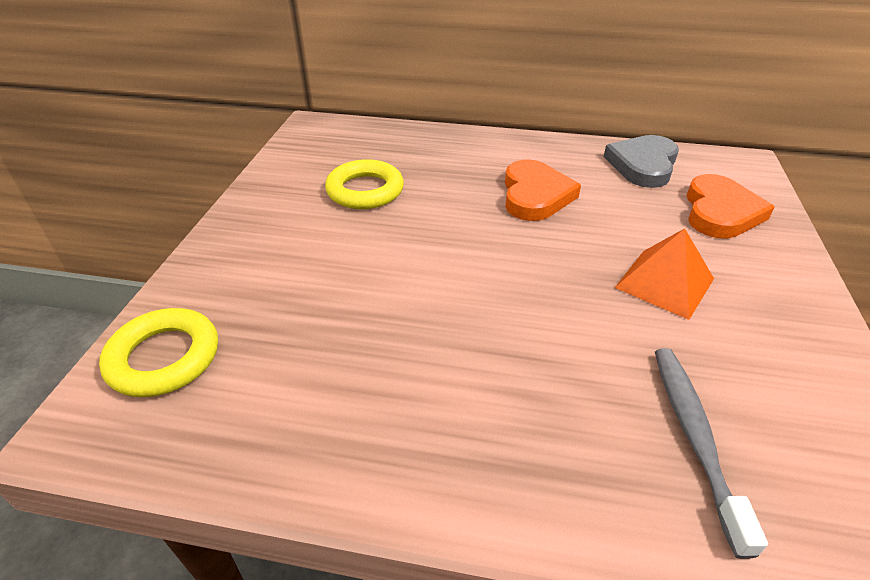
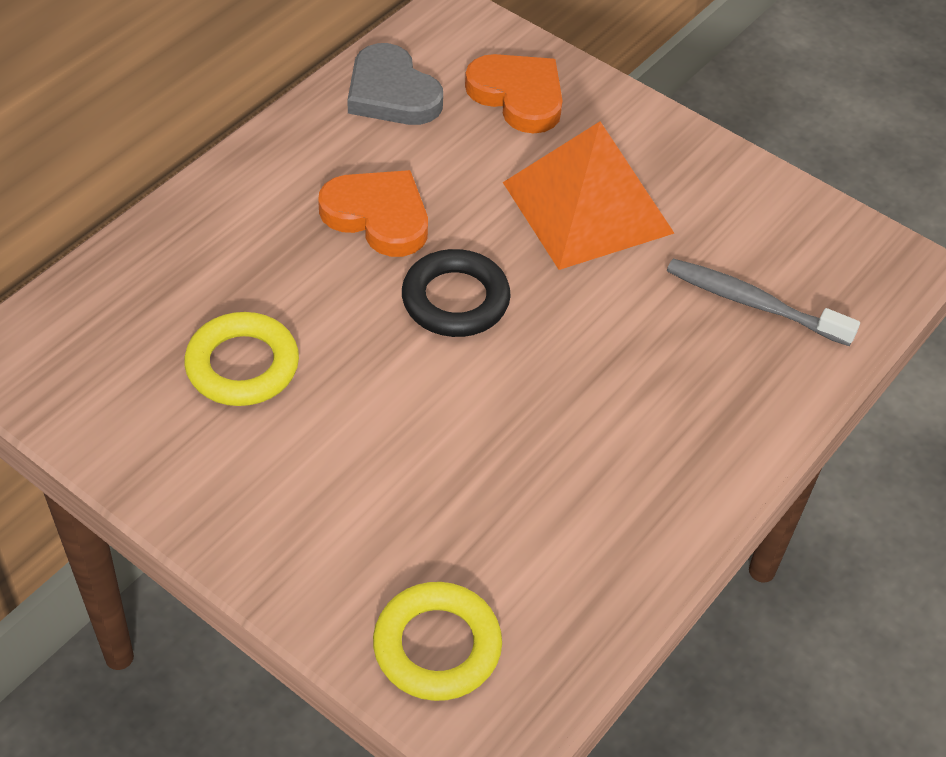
camera: 65 degrees left, 10 degrees up
orange pyramid [615,228,714,320] -> orange pyramid [503,121,674,270], size x1.60
none -> black ring [402,249,511,337]

